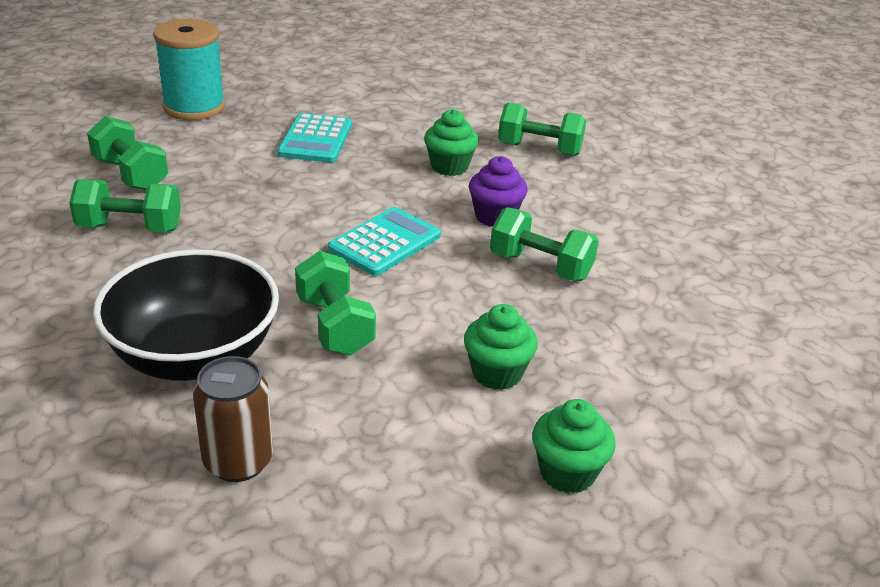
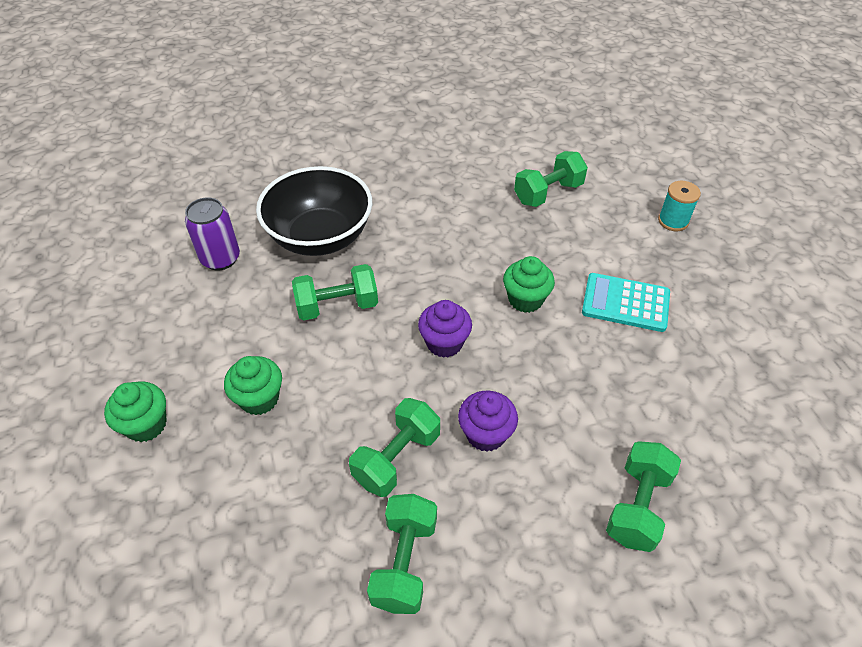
camera: 100 degrees right, 15 degrees up
green dumbbell [69,179,181,232] -> green dumbbell moved to [367,494,437,614]
turquoise spool [153,19,225,120] -> turquoise spool [658,181,701,231], size x0.55
brown can [193,356,273,482] -> purple can [185,197,240,271]
turquoise calculator [328,207,441,276] -> purple cupcake [418,300,472,358]
green cupcake [424,109,479,176] -> green cupcake moved to [503,256,555,313]

